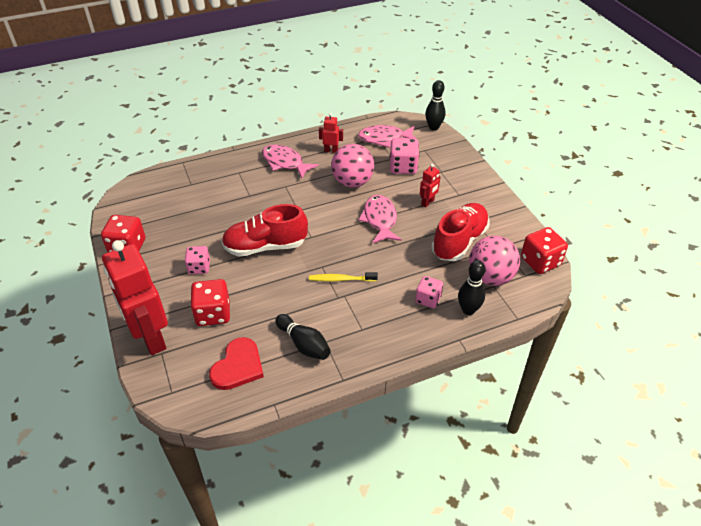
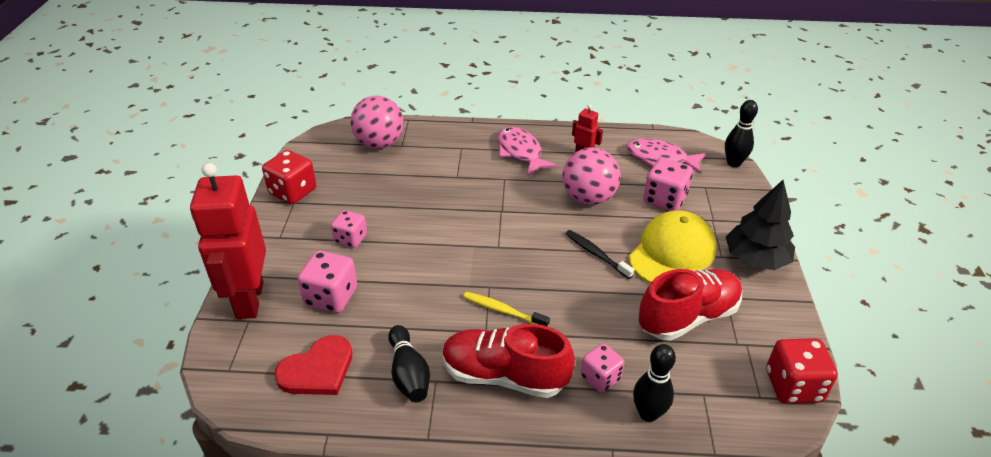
camera: 25 degrees right, 5 degrees down
red dice [190,279,230,326] -> pink dice [297,250,357,313]
red shoe [222,204,308,257] -> red shoe moved to [443,324,575,398]
pink fish [358,195,402,244] -> black toothbrush [565,230,634,279]
red robot [420,164,440,207] -> yellow cap [629,210,717,283]
pink ball [469,236,520,286] -> pink ball moved to [350,96,404,149]
none -> black tree [726,180,795,270]

